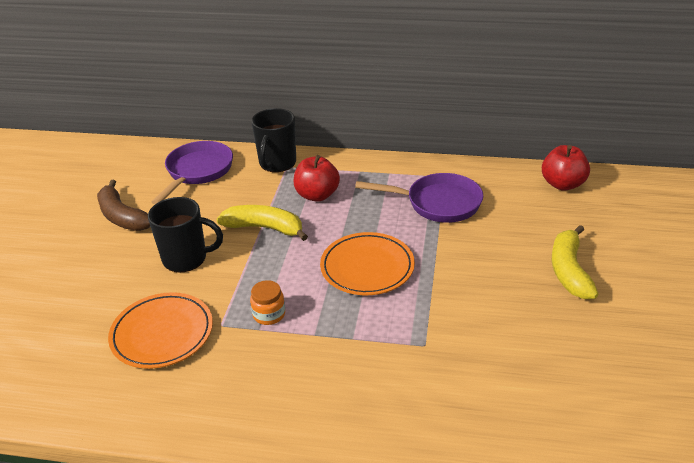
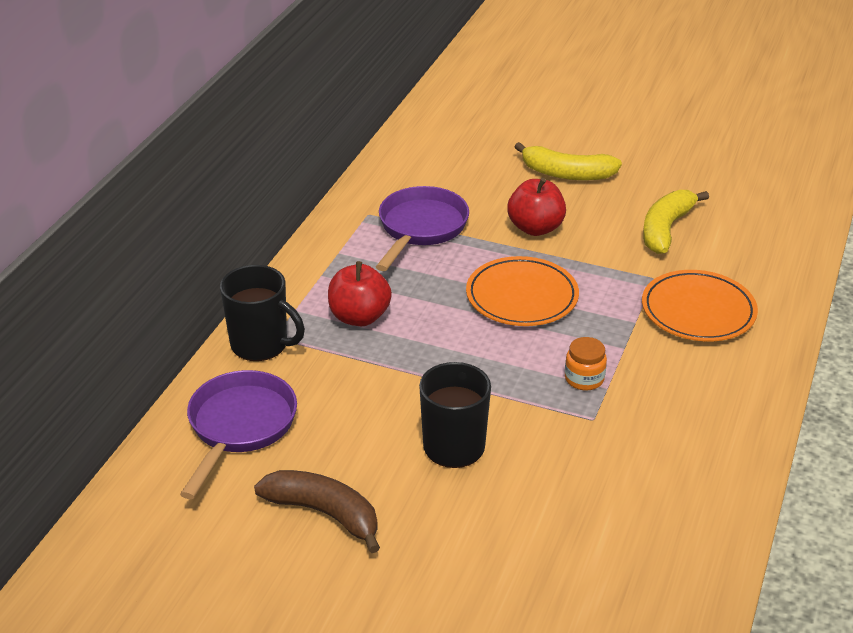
camera: 80 degrees left, 0 degrees up
brown banana [97,180,150,231] -> brown banana turned 120 degrees counterclockwise [254,470,380,553]
orange plate [108,292,213,369] -> orange plate moved to [642,270,758,341]
purple pan [152,141,233,205] -> purple pan turned 75 degrees clockwise [180,370,297,499]
yellow banana [216,205,308,241] -> yellow banana moved to [643,190,709,254]
red apple [542,145,590,191] -> red apple moved to [507,178,566,236]

